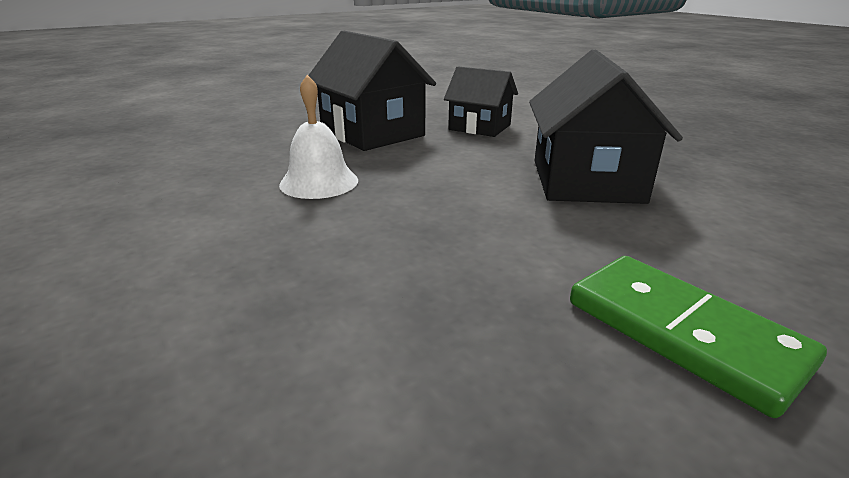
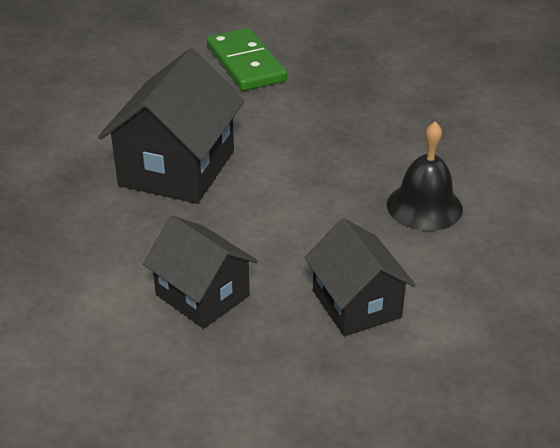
camera: 165 degrees left, 10 degrees up
white bell [279,75,358,199] -> black bell [387,121,463,231]
black house [308,31,436,151] -> black house [304,218,416,336], size x0.64

